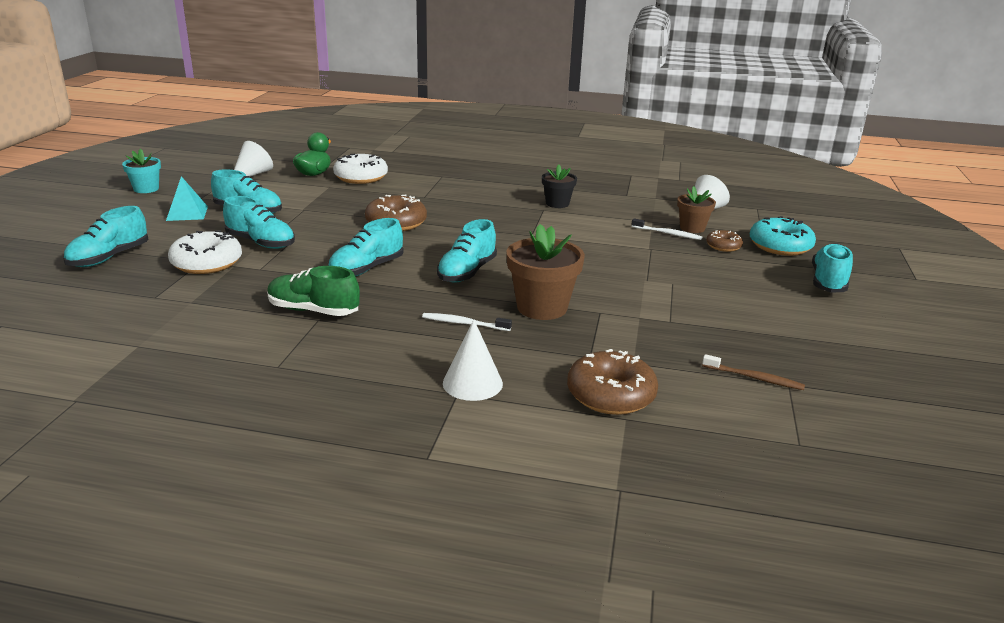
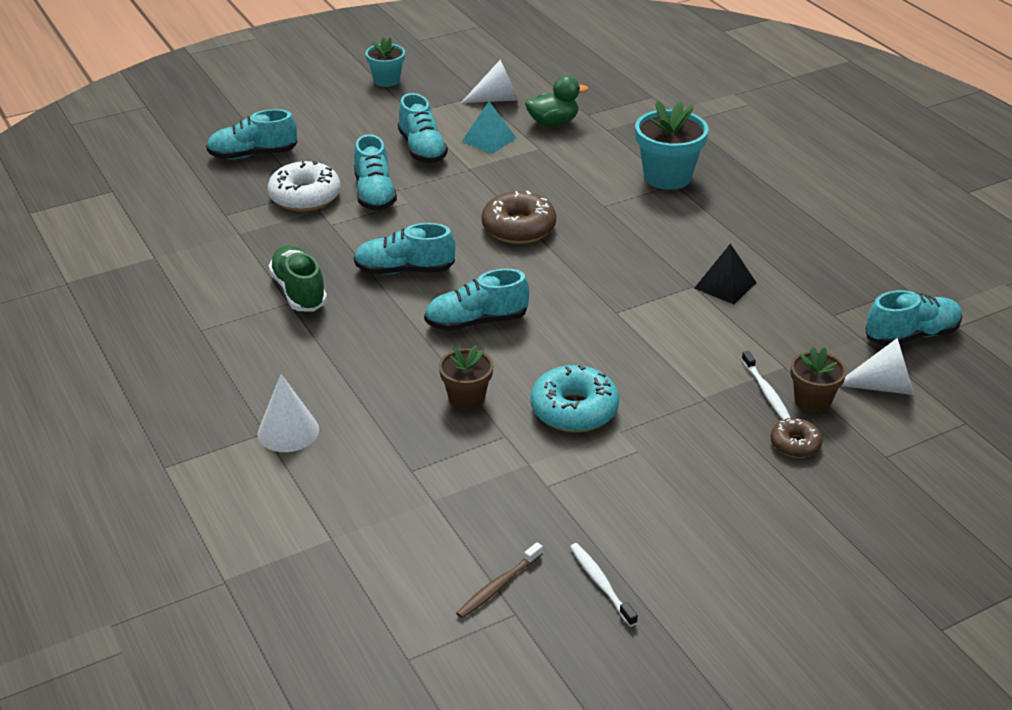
camera: 50 degrees right, 10 degrees up
turquoise pyramid [166,176,208,221] -> turquoise pyramid moved to [462,101,516,154]
white donut [333,154,388,184] -> none
white toothbrush [422,313,512,331] -> white toothbrush moved to [570,543,638,627]
brown flower pot [506,224,585,320] -> brown flower pot [439,345,493,410], size x0.61
black flower pot [542,165,577,208] -> black pyramid [694,244,756,304]
brown donut [567,349,658,415] -> none
brown toothbrush [702,354,805,390] -> brown toothbrush turned 60 degrees clockwise [456,542,543,619]
turquoise donut [750,216,816,256] -> turquoise donut moved to [531,364,619,432]
turquoise shoe [812,243,853,293] -> turquoise shoe moved to [865,290,963,346]
none -> turquoise flower pot [635,100,709,190]

